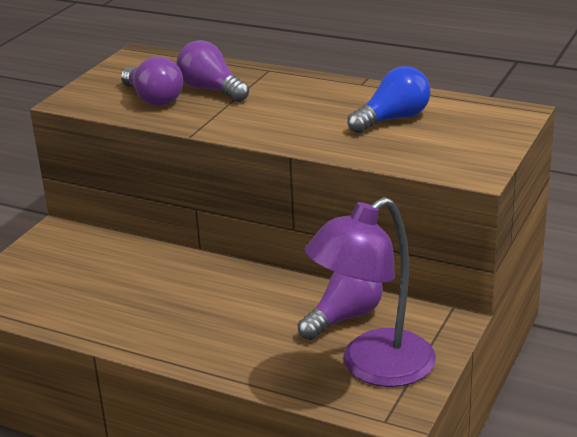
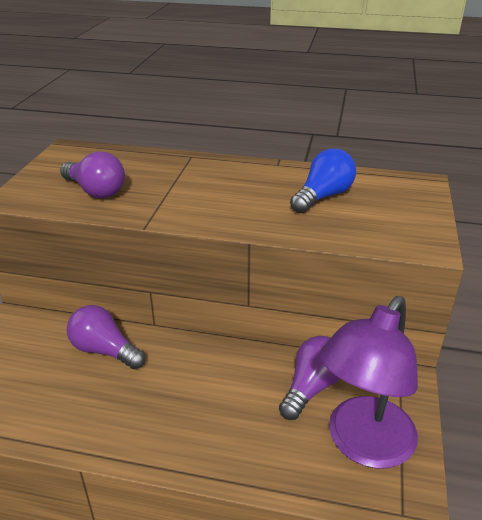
camera: 15 degrees left, 5 degrees up
purple light bulb [176,40,249,102] -> purple light bulb moved to [66,305,145,369]

